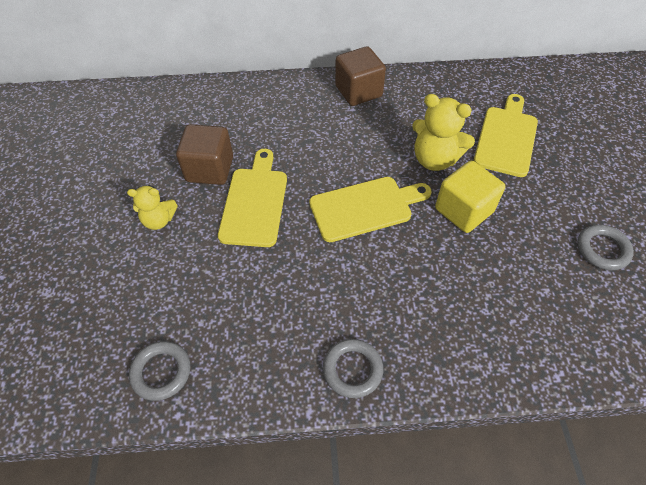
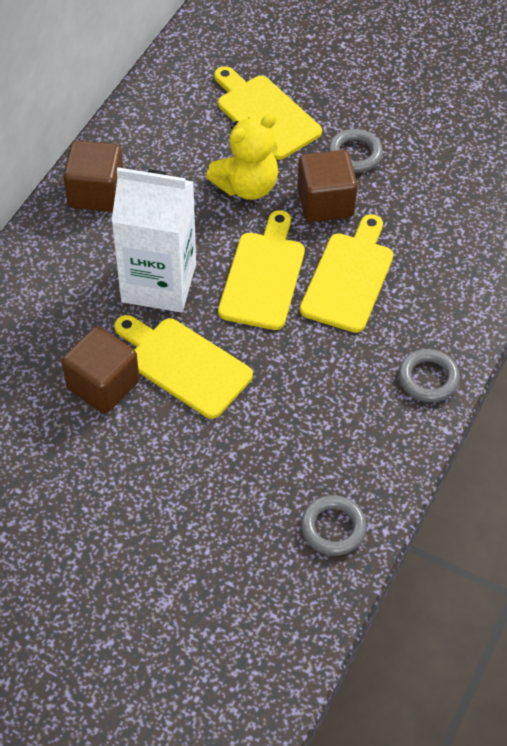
camera: 60 degrees left, 0 degrees up
yellow teddy bear [127,185,178,230] -> none
yellow cube [435,161,505,233] -> brown cube [297,150,357,222]
grey ring [577,224,634,270] -> grey ring moved to [328,129,383,173]
none -> white carton [111,167,196,312]
none -> yellow cutting board [300,214,393,333]

